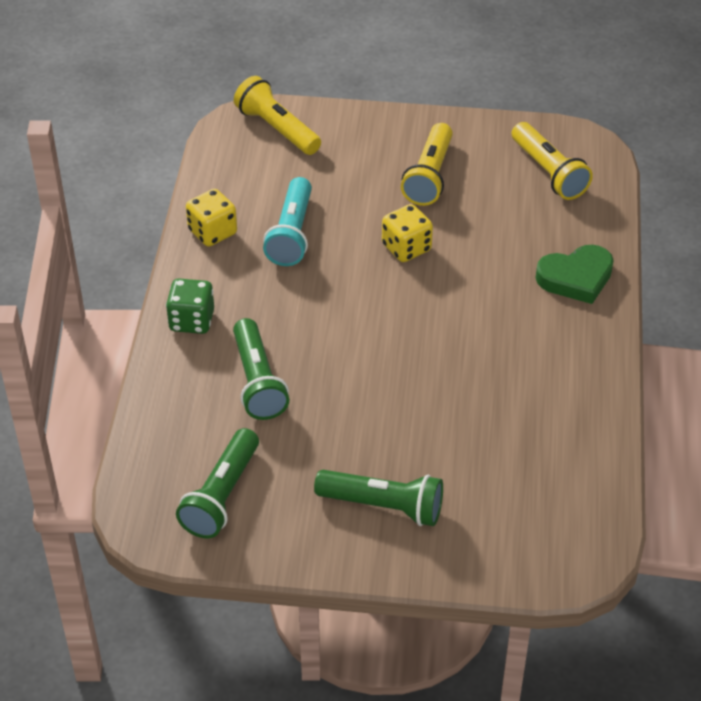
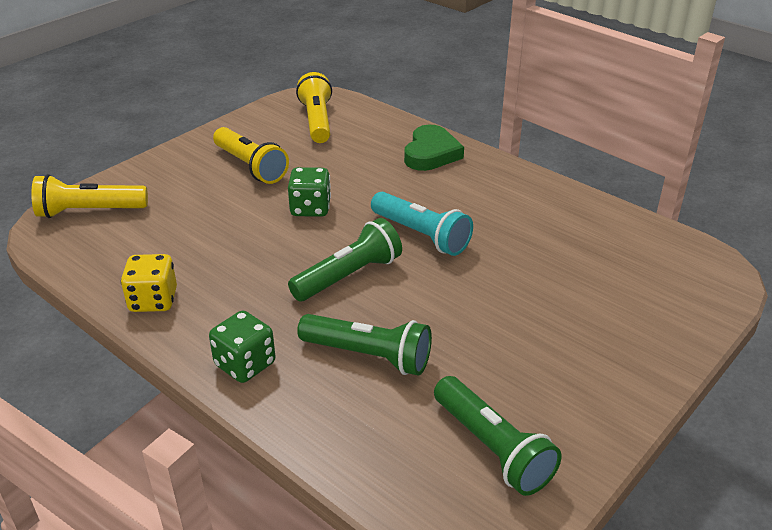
camera: 55 degrees left, 10 degrees down
turquoise flashlight [263,177,312,266] -> turquoise flashlight moved to [371,192,473,256]
green flashlight [314,470,443,526] -> green flashlight moved to [288,218,402,301]
yellow dice [382,204,433,262] -> green dice [288,167,331,217]
yellow flashlight [512,122,593,200] -> yellow flashlight turned 105 degrees counterclockwise [296,72,332,143]

